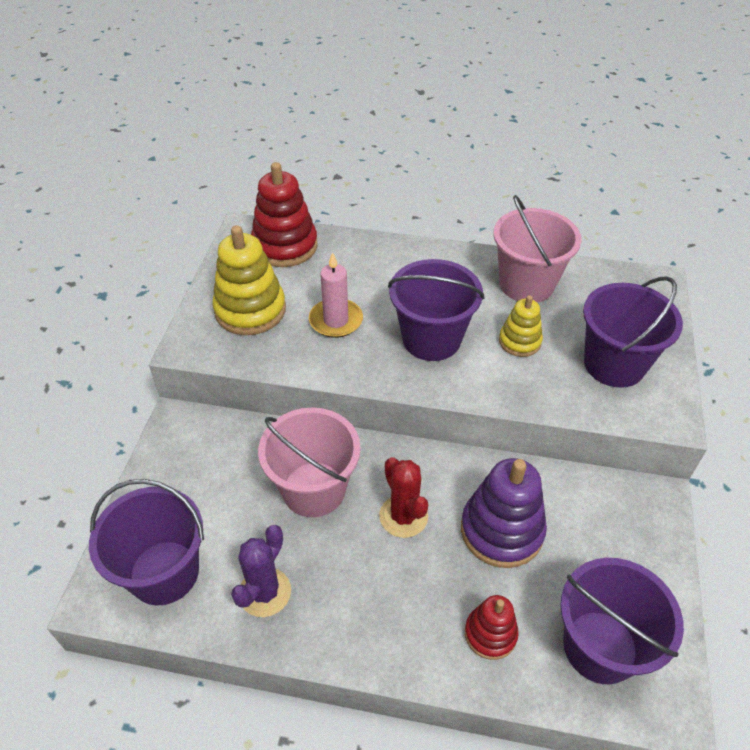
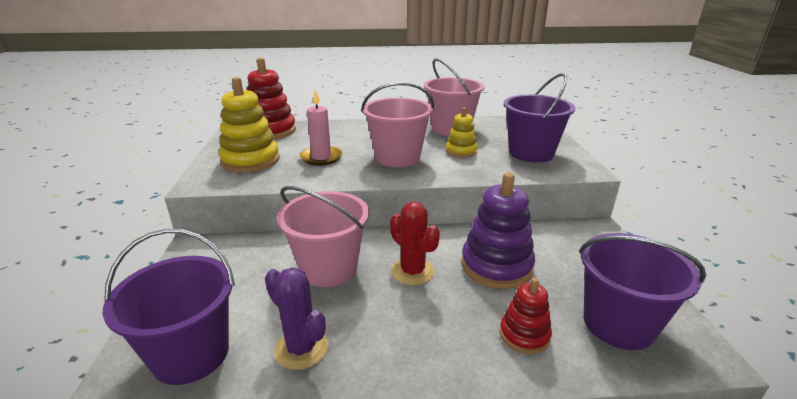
camera: 15 degrees left, 20 degrees down
purple cactus [231,525,291,617] -> purple cactus turned 60 degrees counterclockwise [265,267,328,370]
purple bucket [388,259,484,361] -> pink bucket [361,82,434,167]

